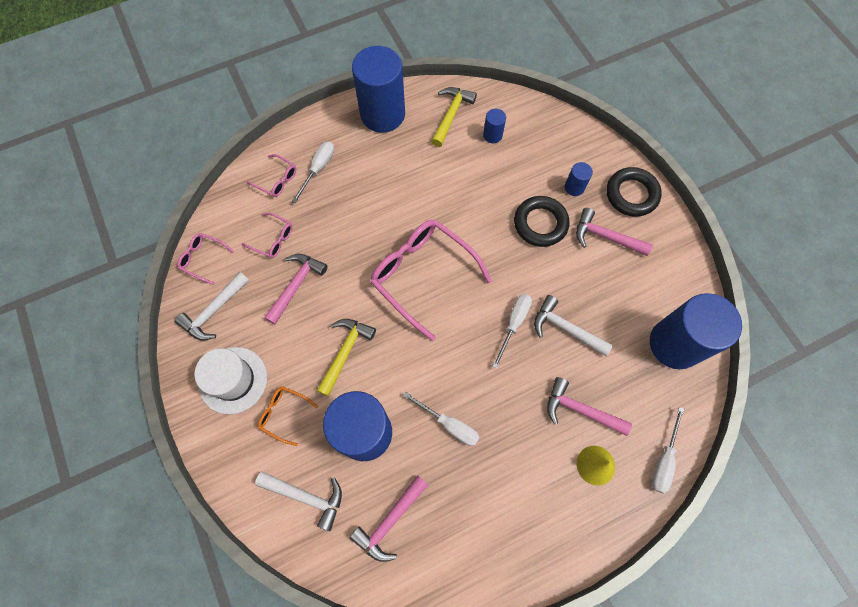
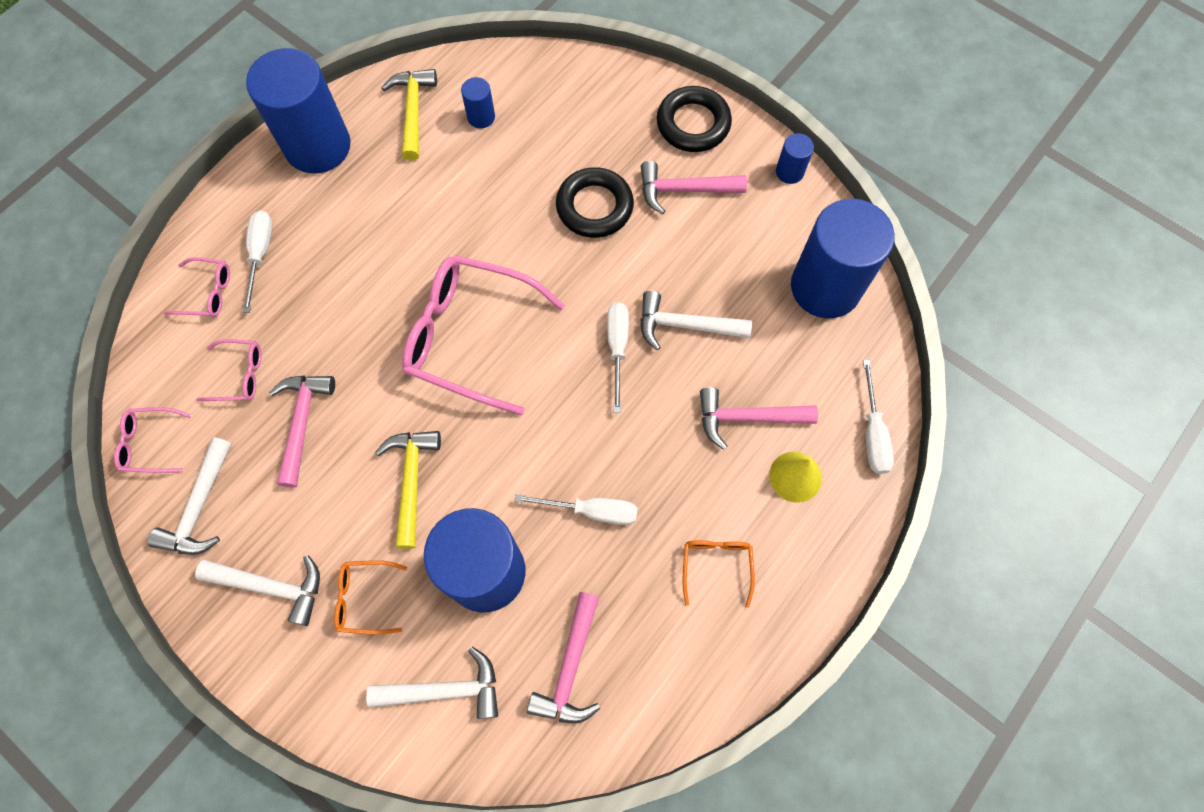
camera: 25 degrees left, 0 degrees up
white hat [195,347,267,414] -> white hammer [195,555,320,626]
blue cylinder [565,162,593,196] -> blue cylinder moved to [776,133,814,184]
none -> orange glasses [683,540,755,608]

